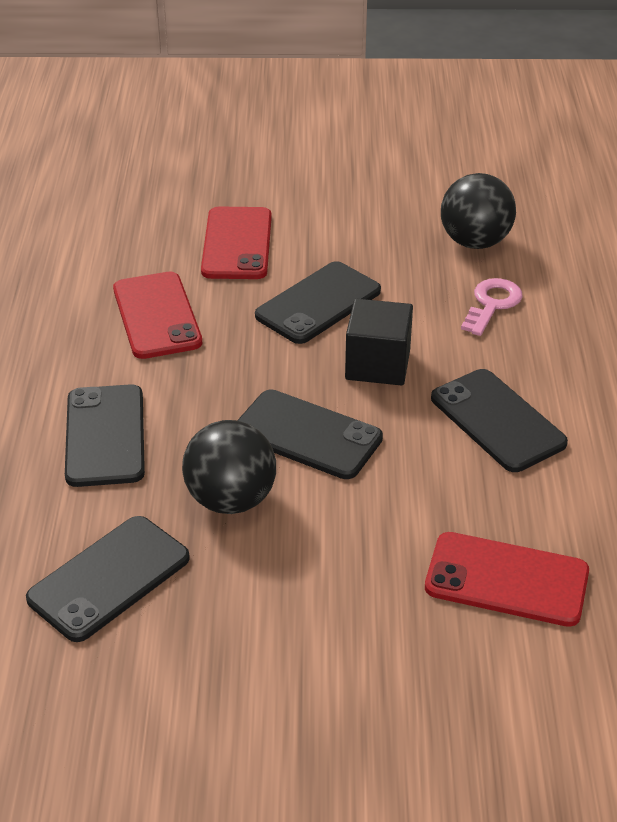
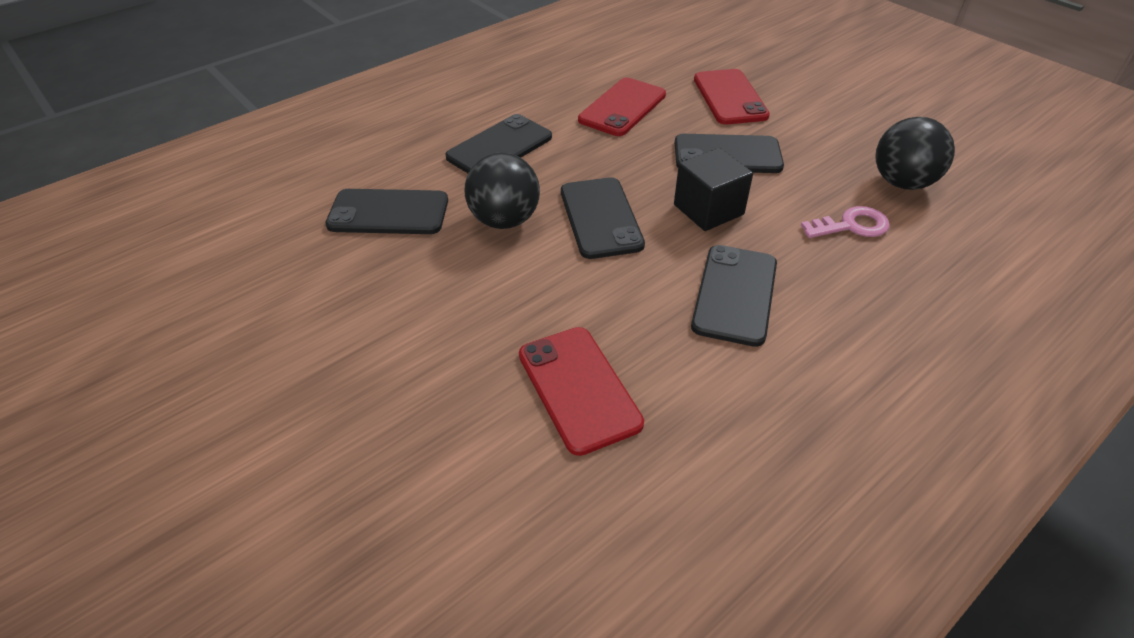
camera: 50 degrees right, 5 degrees up
red phone [201,207,272,279] -> red phone turned 60 degrees counterclockwise [694,69,770,124]

